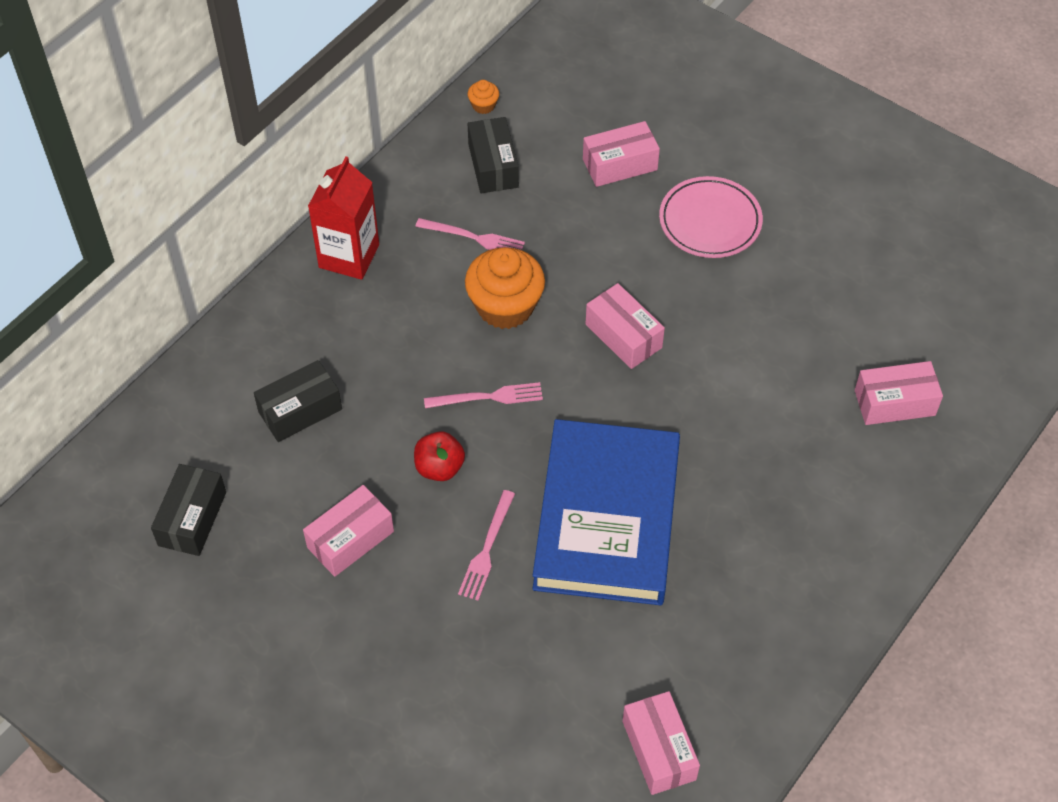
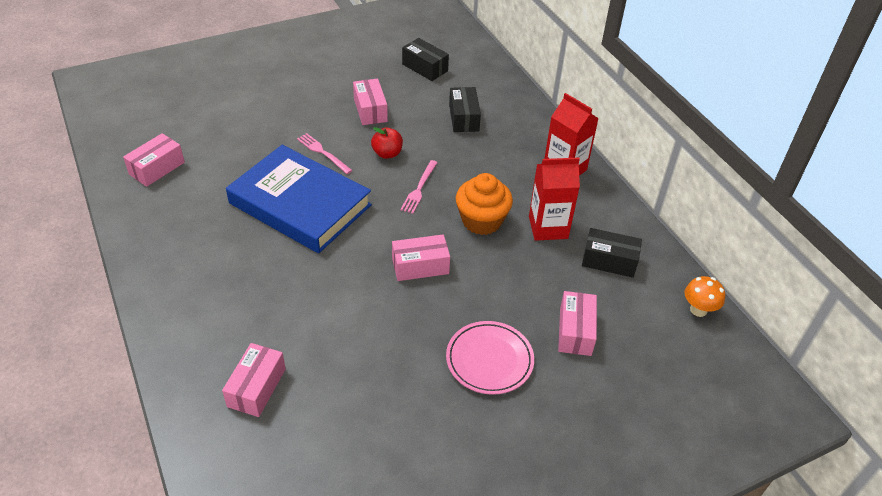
camera: 115 degrees right, 10 degrees down
pink fork [415,218,525,250] -> red carton [529,158,580,241]
orange cupcake [467,80,499,114] -> none
pink box [623,691,700,795] -> pink box turned 60 degrees counterclockwise [123,133,185,187]
none -> orange mushroom [685,276,725,317]

